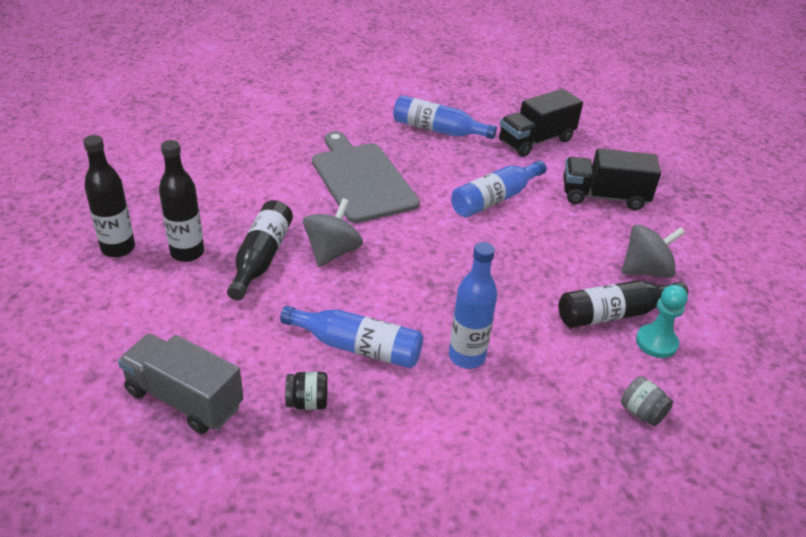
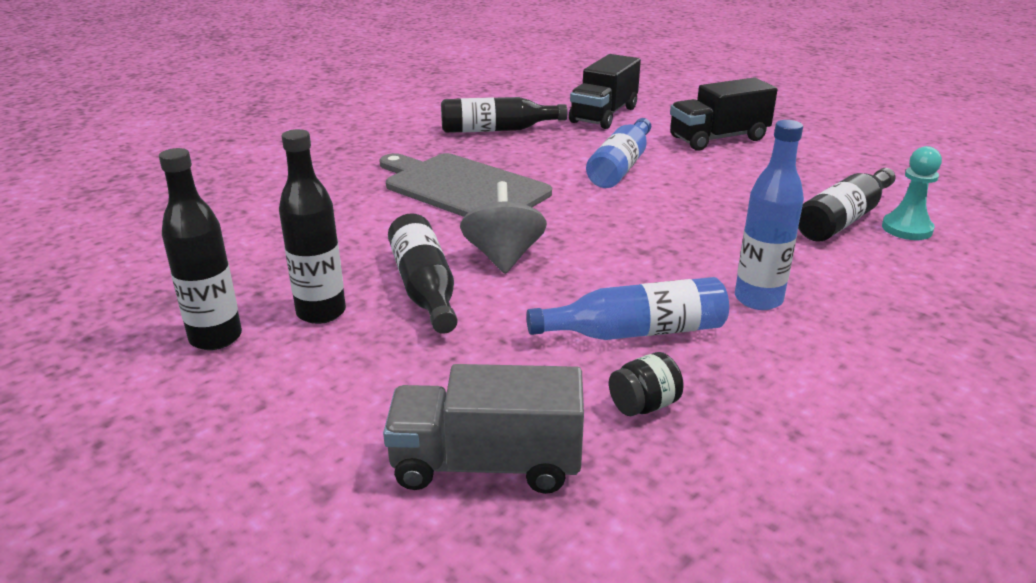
camera: 25 degrees left, 10 degrees down
blue bottle [393,95,497,139] -> black bottle [441,97,567,133]
grey jar [621,376,673,426] -> none
grey spinning top [622,225,685,278] -> none

